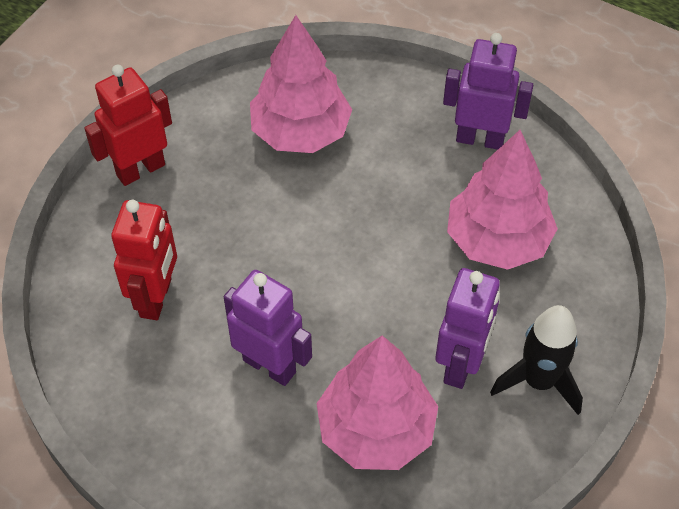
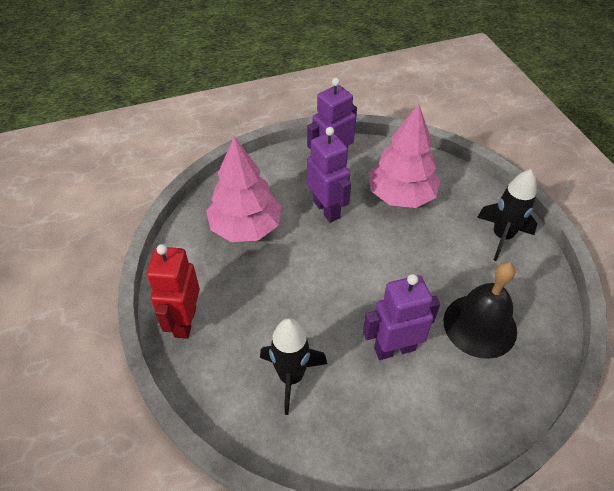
camera: 50 degrees left, 5 degrees down
red robot [111,200,177,320] -> black rocket [260,318,327,415]
pink tree [316,336,438,470] -> black bell [443,262,517,359]
purple robot [435,268,500,389] -> purple robot moved to [307,127,351,222]

